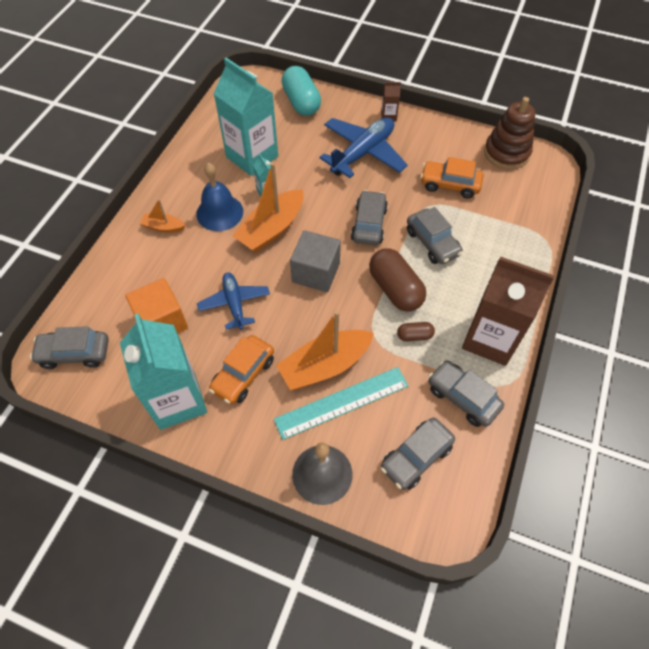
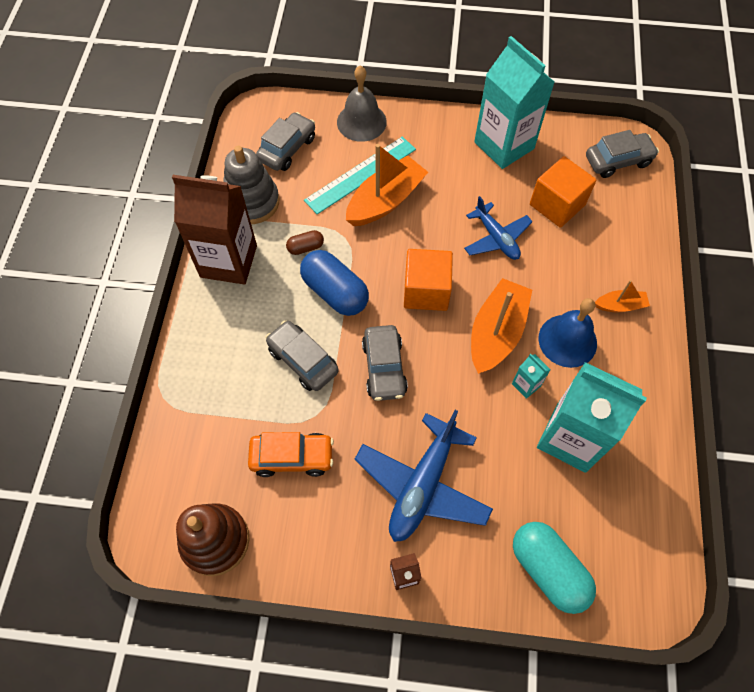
camera: 165 degrees right, 5 degrees up
orange car [209,335,274,404] -> none
grey cube [290,230,341,292] -> orange cube [404,249,453,311]
brown capsule [369,248,426,311] -> blue capsule [300,250,369,316]
grey car [428,360,504,427] -> grey stacking toy [223,146,279,224]

